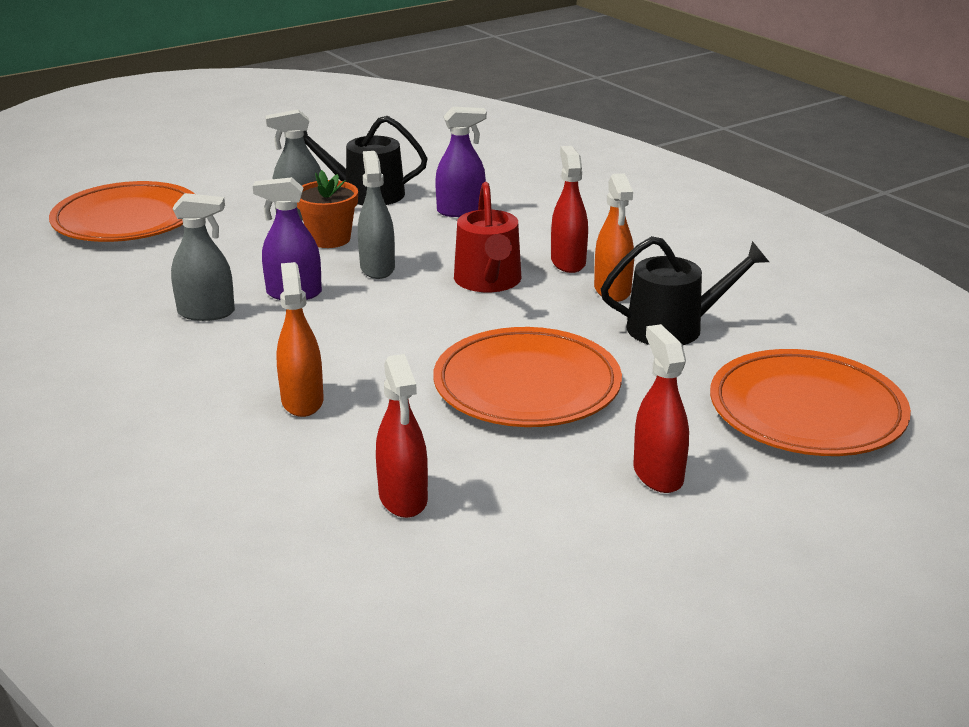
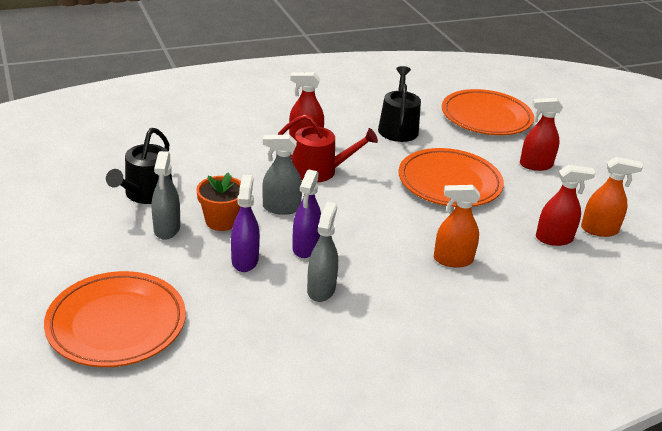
camera: 80 degrees left, 5 degrees up
purple spray bottle [435,107,487,217] -> purple spray bottle moved to [231,175,260,272]
orange spray bottle [594,173,634,302] -> orange spray bottle moved to [581,157,643,237]

